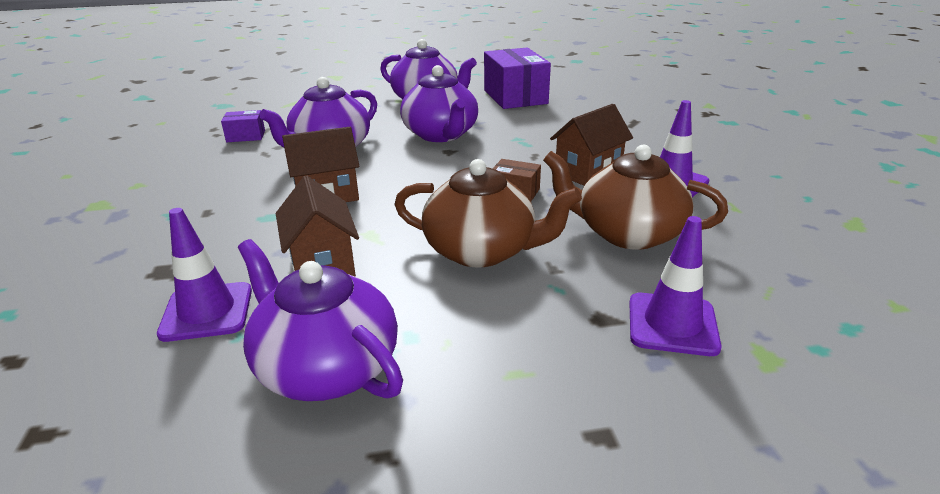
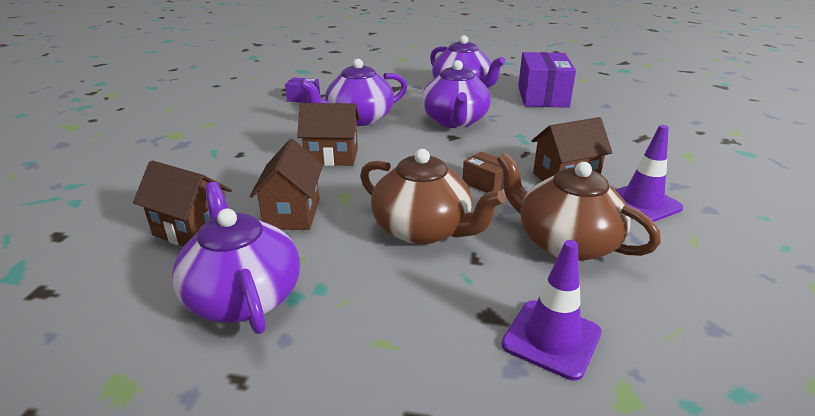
camera: 20 degrees right, 0 degrees up
purple traffic cone [157,208,252,342] -> brown house [133,160,232,247]

